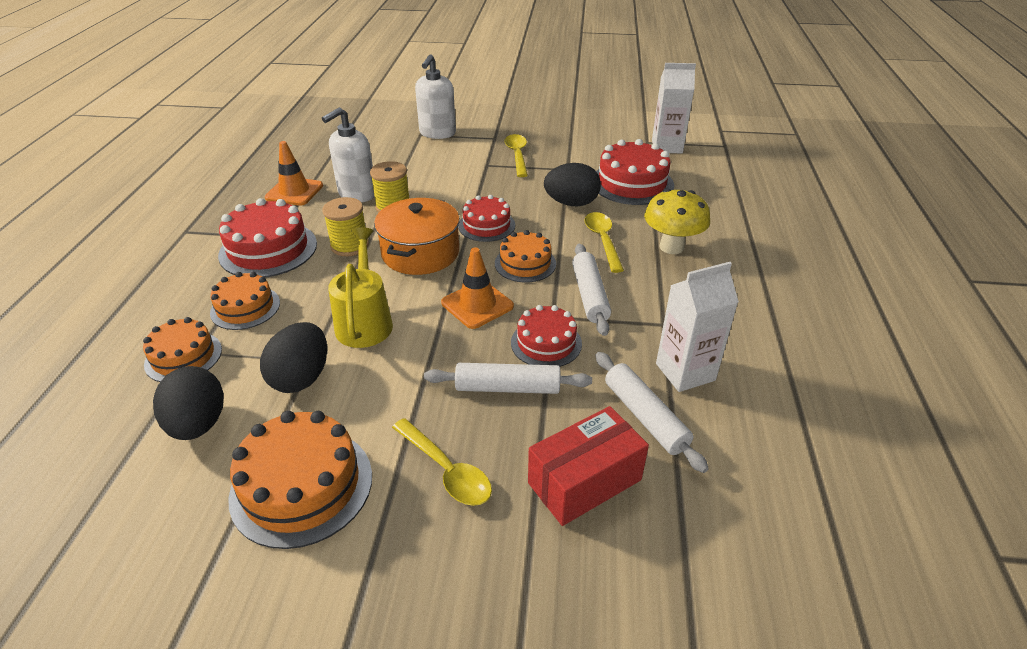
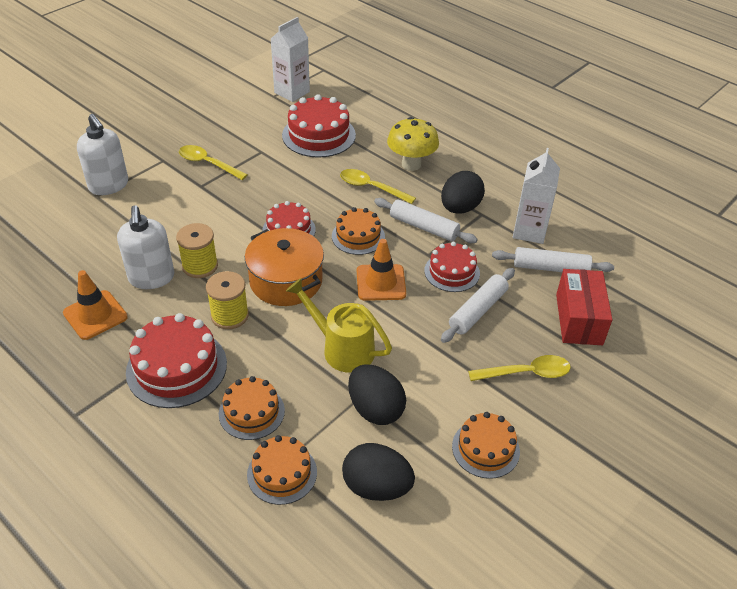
camera: 55 degrees left, 5 degrees up
orange cake [228,411,372,549] -> orange cake [452,412,520,479], size x0.63
black egg [544,163,601,207] -> black egg moved to [441,171,485,214]

